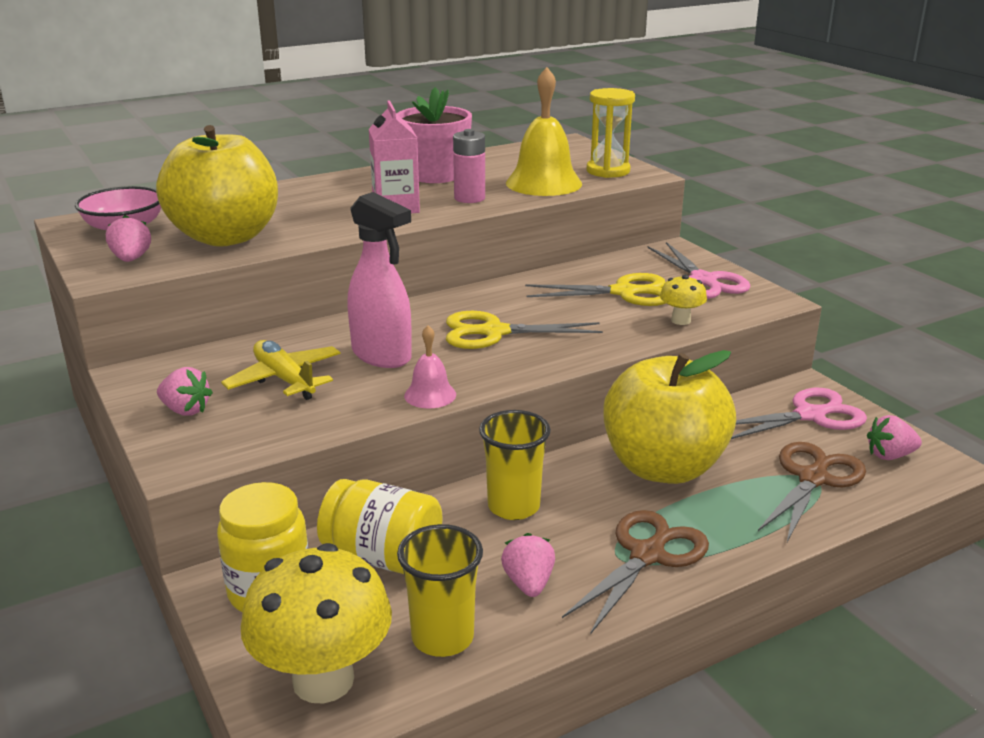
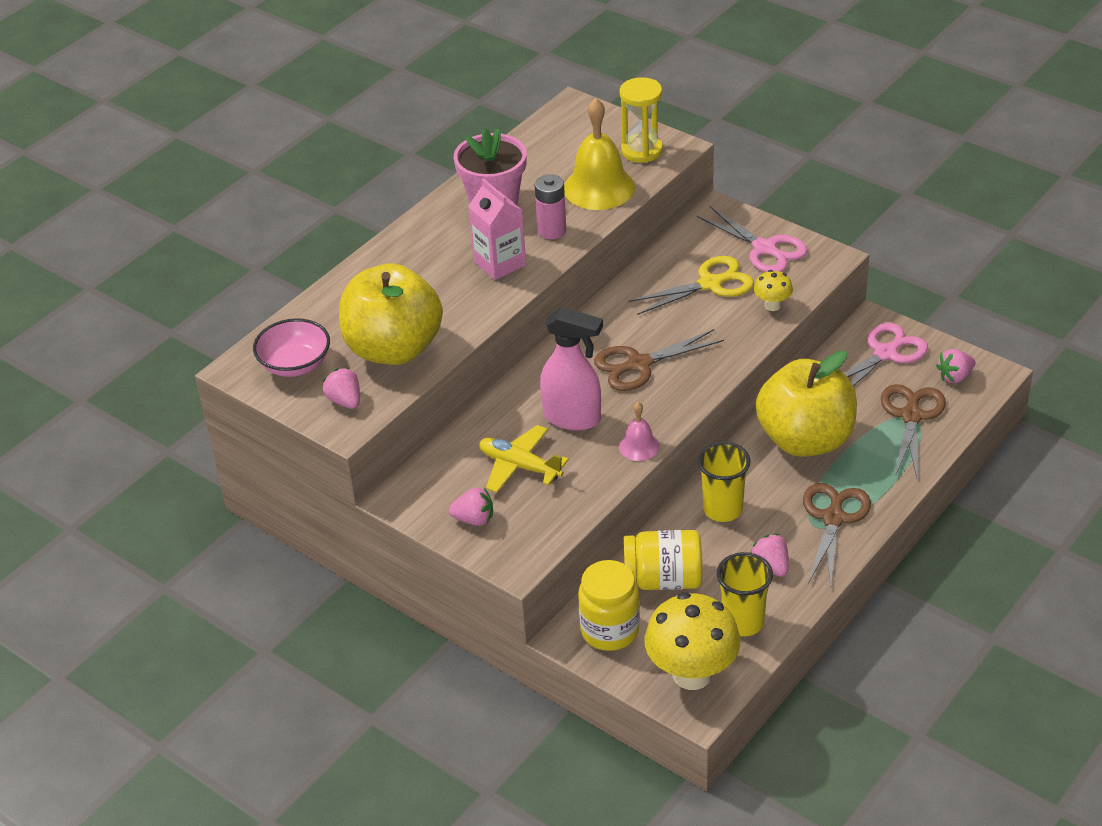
camera: 20 degrees left, 15 degrees up
yellow scissors [446,311,603,349] -> brown scissors [594,329,724,391]

